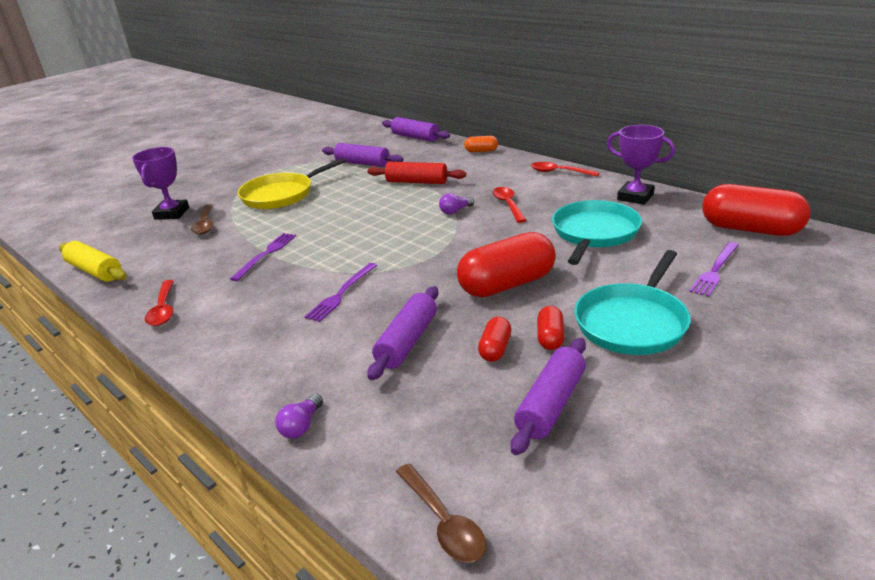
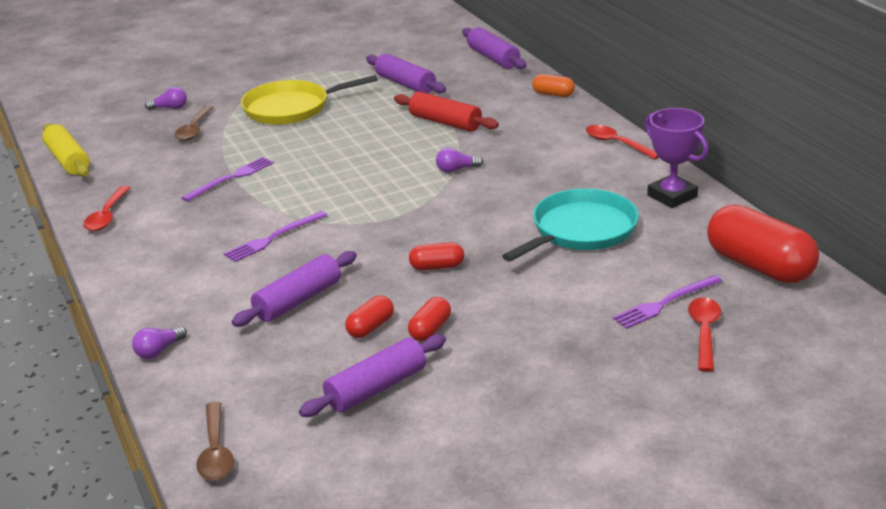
camera: 20 degrees right, 0 degrees up
purple trophy [132,147,189,220] -> purple light bulb [145,87,187,110]
red capsule [457,232,556,297] -> red capsule [409,242,464,271], size x0.47
red spoon [492,187,526,223] -> red spoon moved to [688,297,721,372]
turquoise pan [575,250,691,355] -> none

